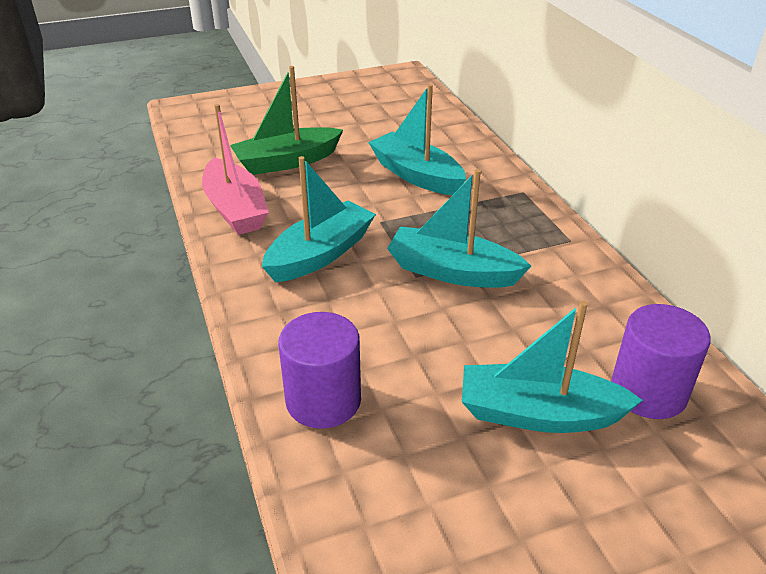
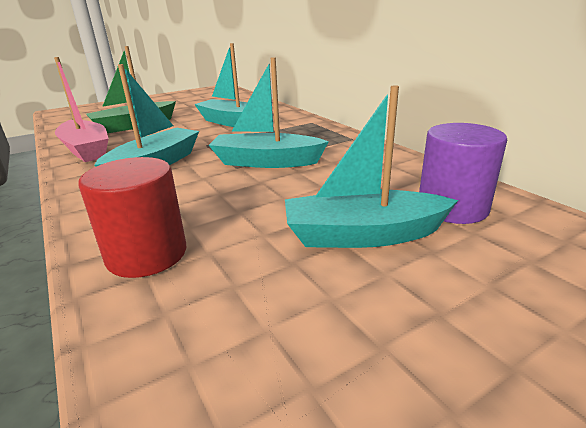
camera: 10 degrees left, 10 degrees down
purple cylinder [278,312,361,429] -> red cylinder [78,157,186,278]

